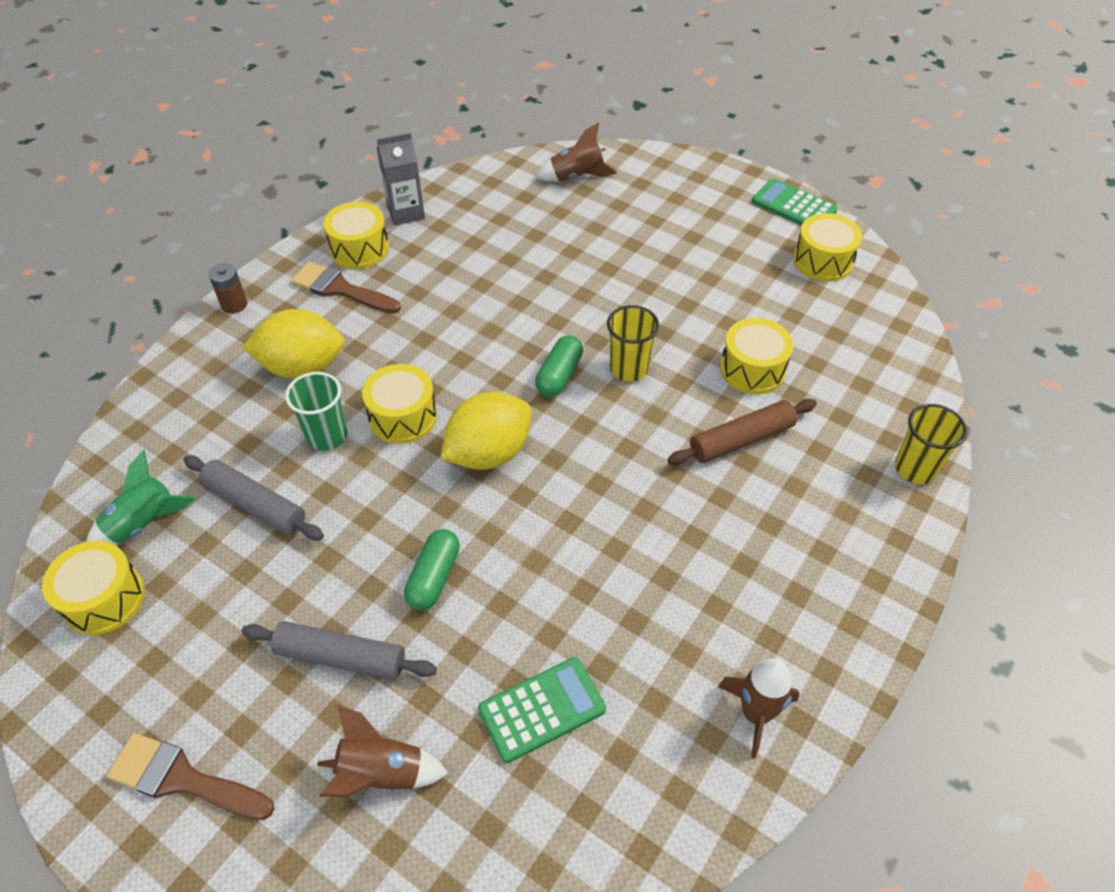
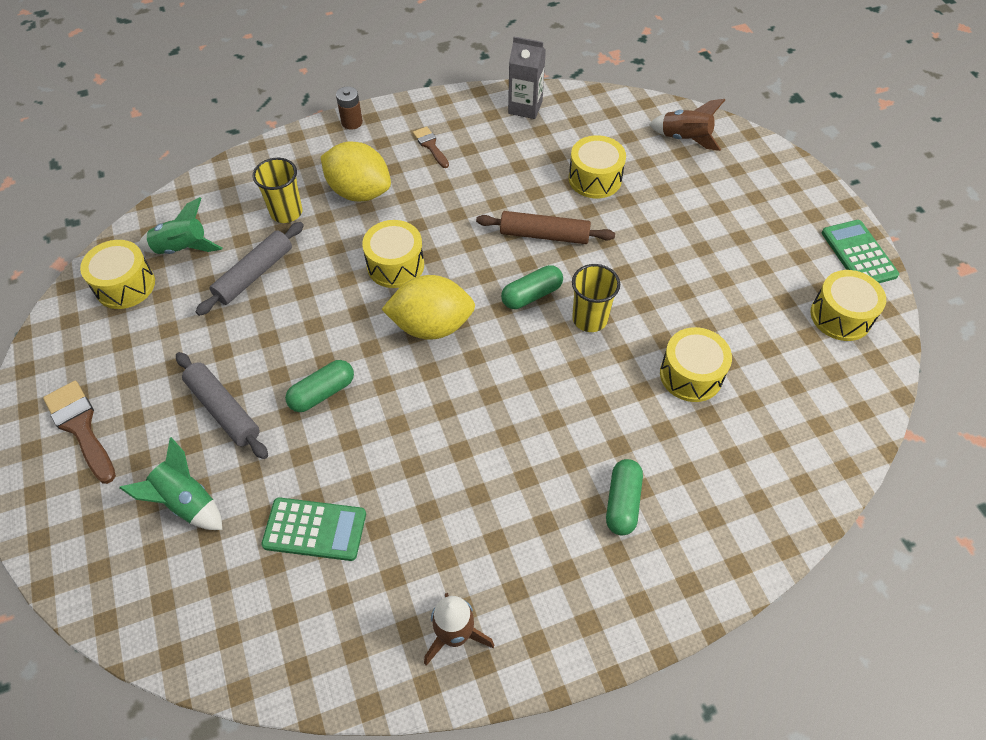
camera: 35 degrees right, 5 degrees up
grey rolling pin [183,455,324,541] -> grey rolling pin turned 60 degrees clockwise [196,222,304,316]
green cup [285,372,347,451] -> none
brown brush [291,261,401,314] -> brown brush [413,126,449,168], size x0.59
brown rocket [317,705,449,797] -> green rocket [119,437,222,530]
yellow drum [323,202,389,269] -> yellow drum moved to [569,135,626,198]
brown rolling pin [668,399,817,465] -> brown rolling pin moved to [476,211,615,244]
yellow cup [895,404,967,484] -> yellow cup moved to [253,158,303,223]
none -> green capsule [606,459,643,535]

